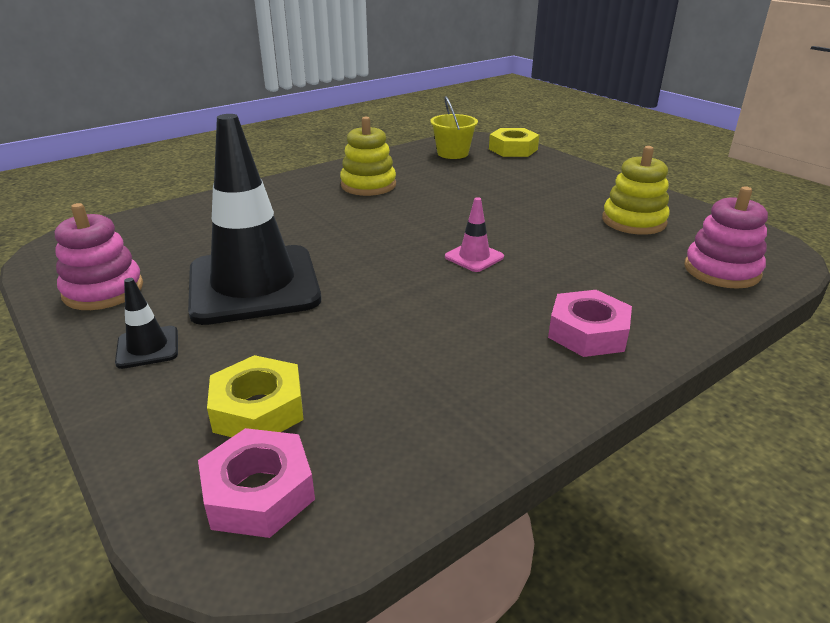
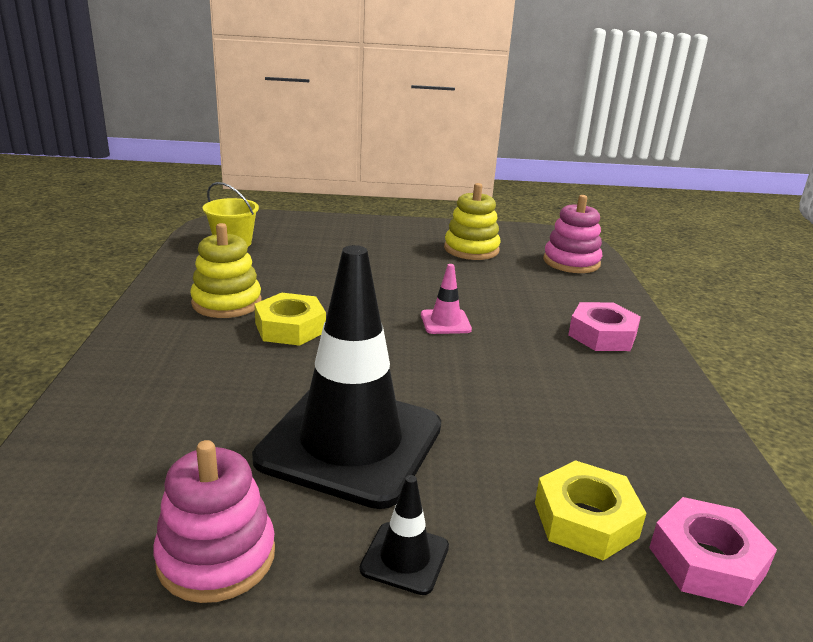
camera: 55 degrees left, 5 degrees down
yellow nut [489,128,539,157] -> yellow nut moved to [254,293,326,346]

